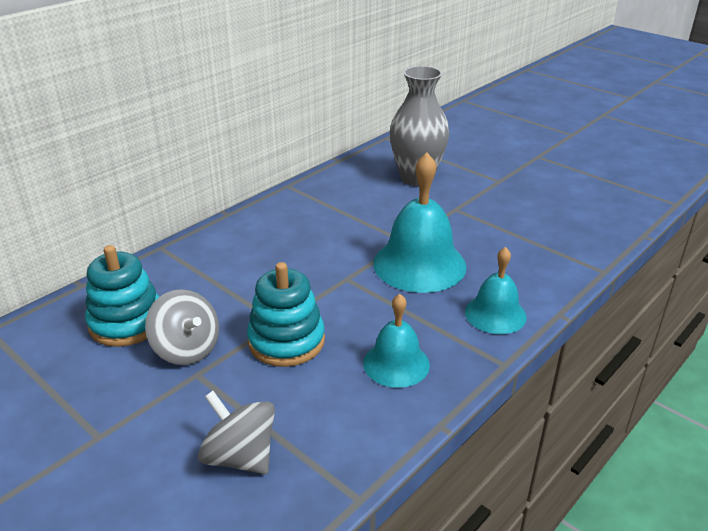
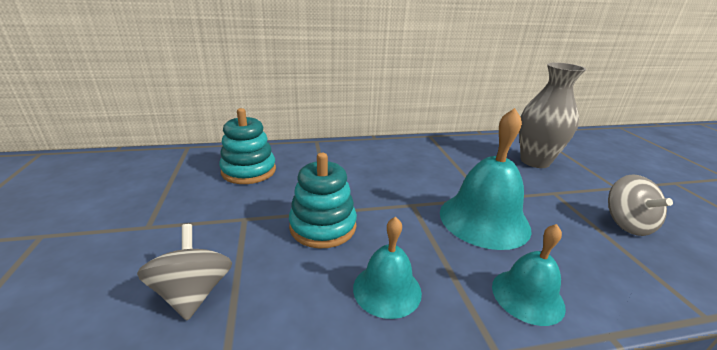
camera: 35 degrees right, 5 degrees down
grey spinning top [145,289,219,365] -> grey spinning top moved to [608,174,673,236]

